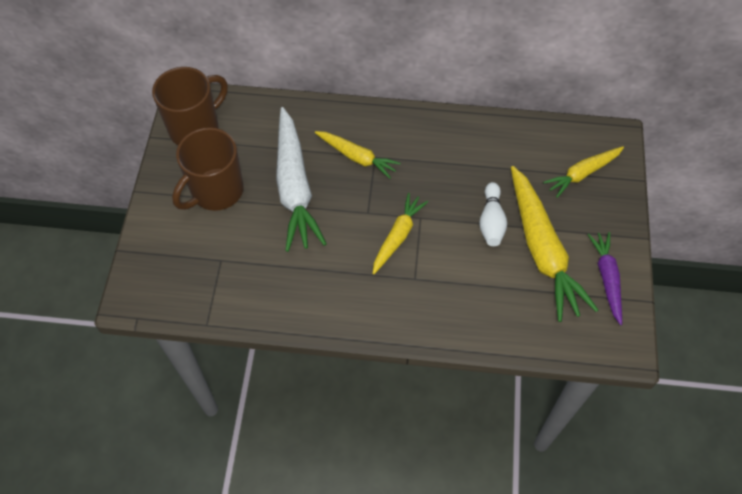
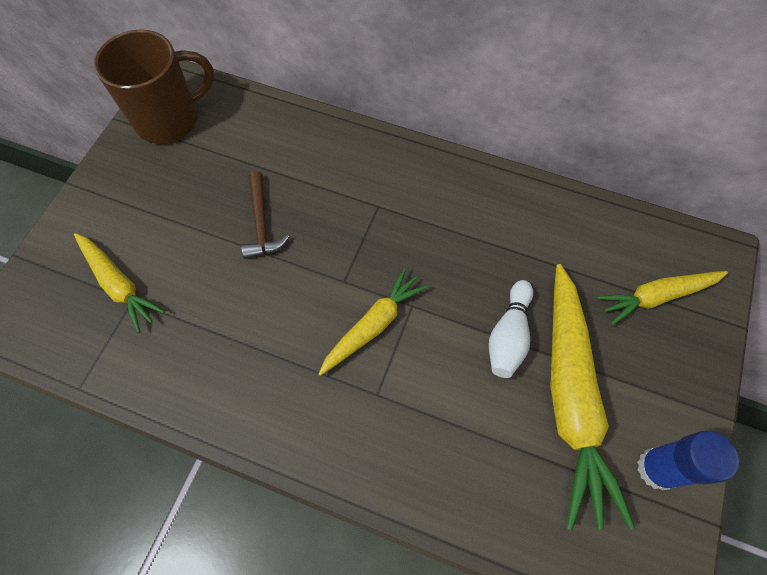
camera: 15 degrees right, 5 degrees up
brown mug [172,127,243,211] -> none
white carrot [276,107,327,252] -> brown hammer [241,171,290,259]
yellow carrot [314,131,401,179] -> yellow carrot moved to [74,233,165,333]
purple carrot [587,232,622,325] -> blue glue stick [637,430,739,490]

